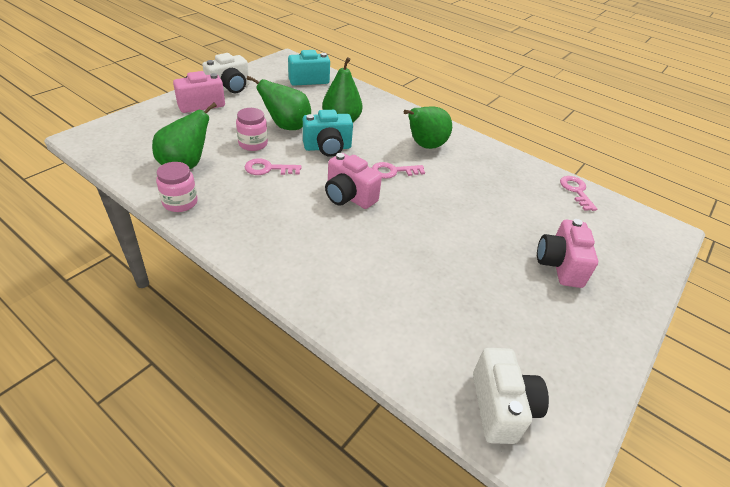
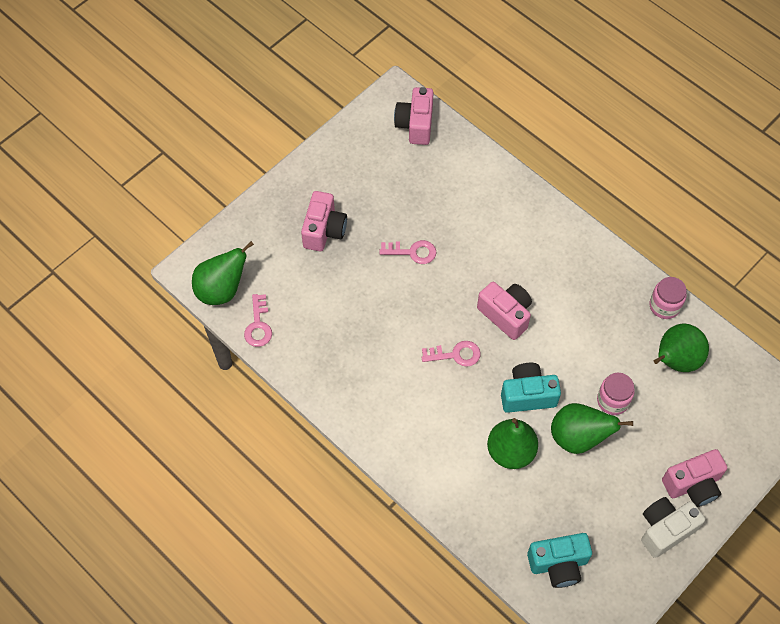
camera: 170 degrees left, 20 degrees up
pink key [245,158,301,175] -> pink key moved to [380,240,436,264]
green pear [404,107,452,149] -> green pear moved to [192,241,254,305]
white camera [473,348,549,444] -> pink camera [394,87,434,145]

